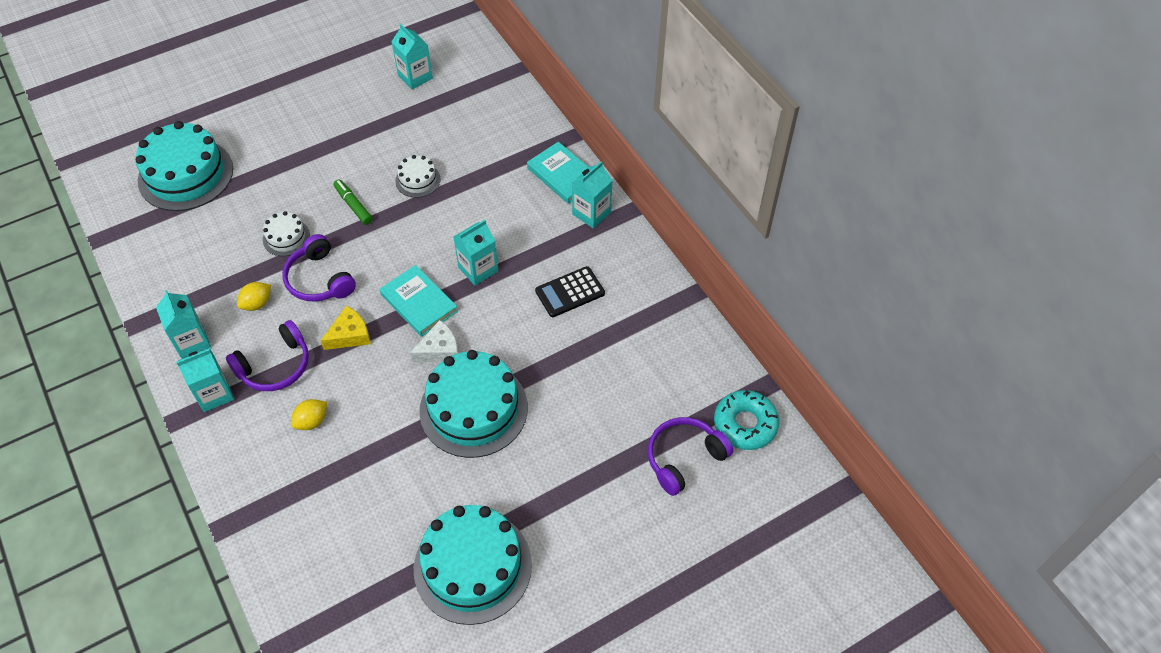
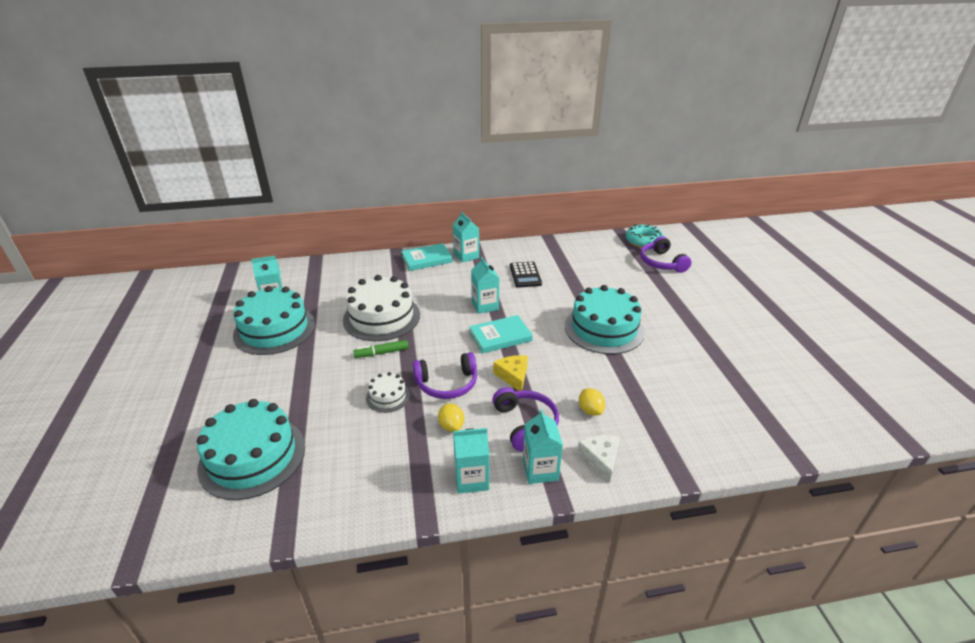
camera: 70 degrees left, 20 degrees down
white cake [395,155,441,198] -> white cake [343,275,420,341], size x2.09
white cheese [410,320,459,362] -> white cheese moved to [577,435,620,483]
turquoise cake [414,505,532,625] -> turquoise cake moved to [233,286,315,355]

